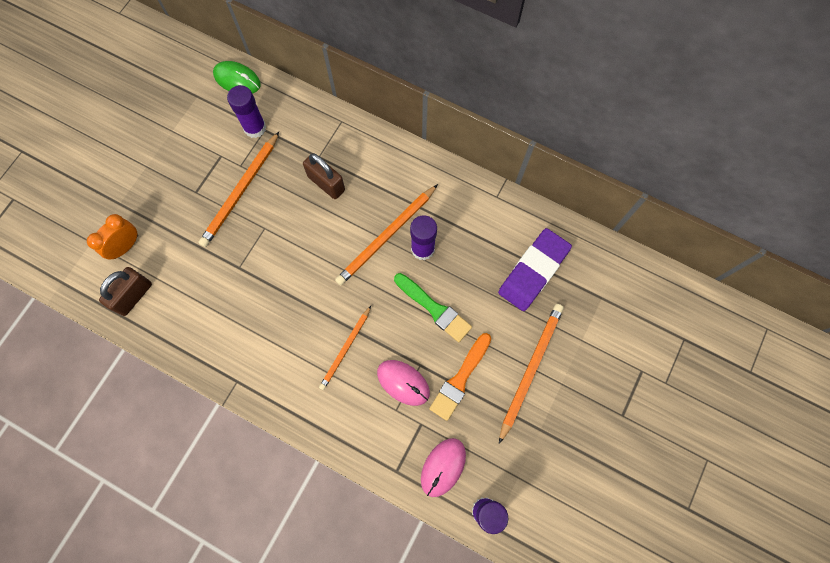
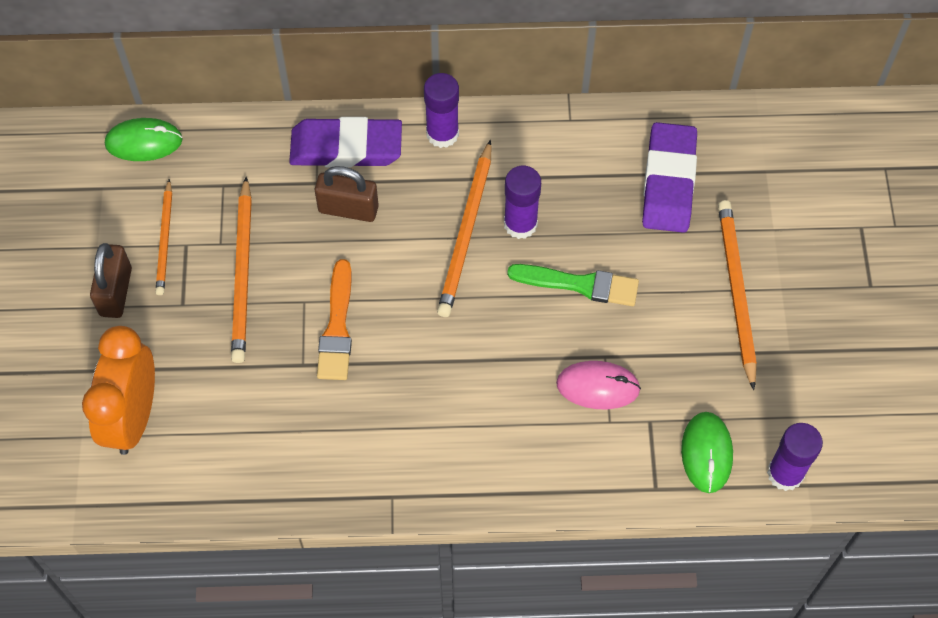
camera: 30 degrees left, 10 degrees down
orange clock [87,214,138,259] -> orange clock [82,326,155,455], size x1.66
brown padlock [99,267,152,316] -> brown padlock moved to [90,243,132,318]
purple glue stick [227,85,266,138] -> purple glue stick moved to [424,73,459,148]
orange pencil [319,306,371,390] -> orange pencil moved to [155,179,172,295]
pink mouse [421,438,466,497] -> green mouse [681,412,733,493]
orange brush [429,333,491,421] -> orange brush moved to [317,259,352,380]
none -> purple eraser [289,117,402,168]

